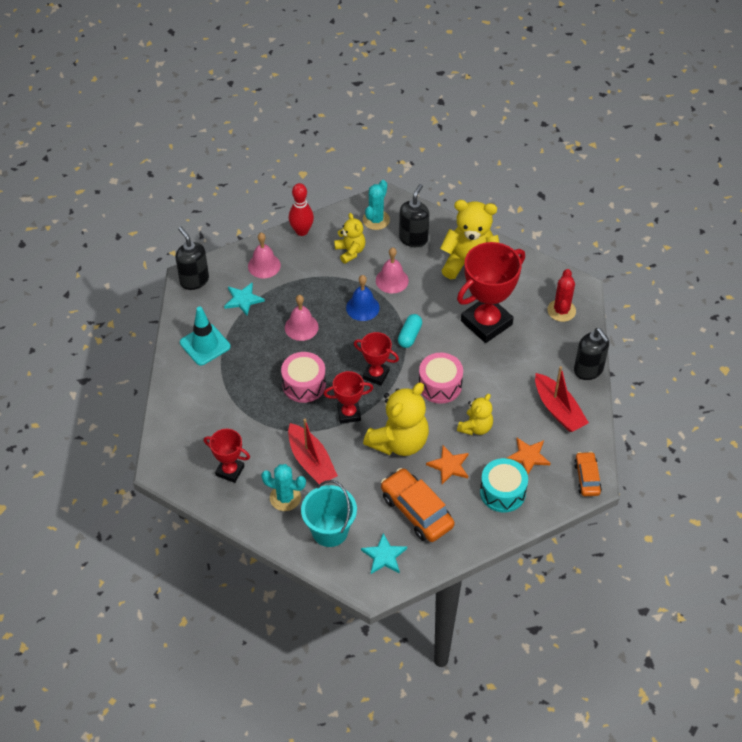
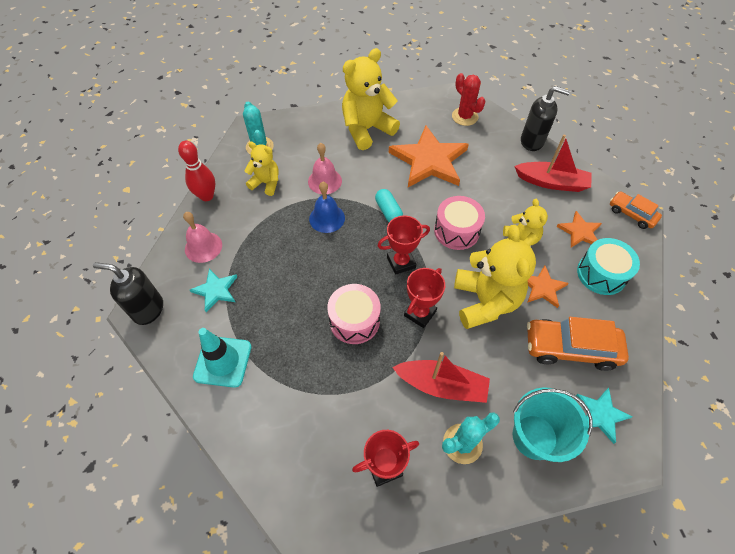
camera: 45 degrees left, 5 degrees up
pink bell [285,295,319,341] -> none
black soap dispenser [399,184,429,247] -> none
red trophy [457,242,525,343] -> orange star [389,126,469,187]

